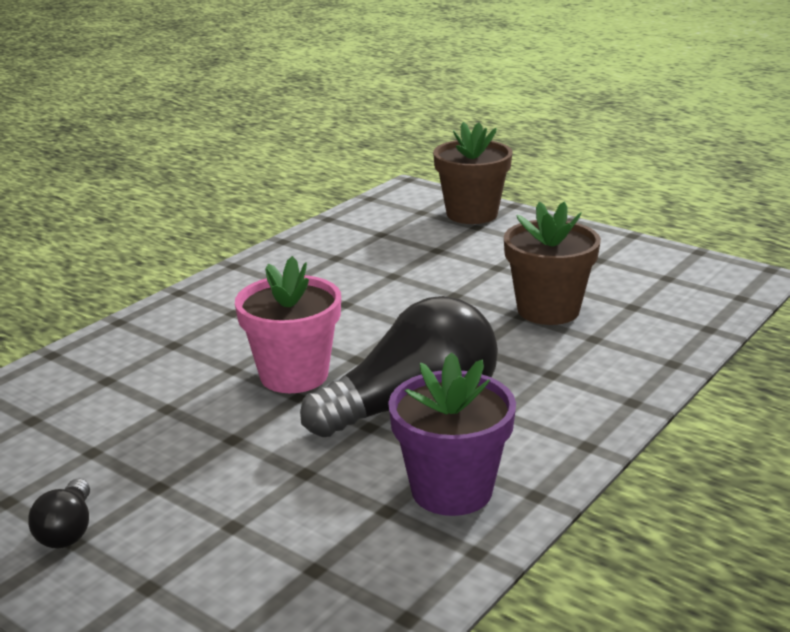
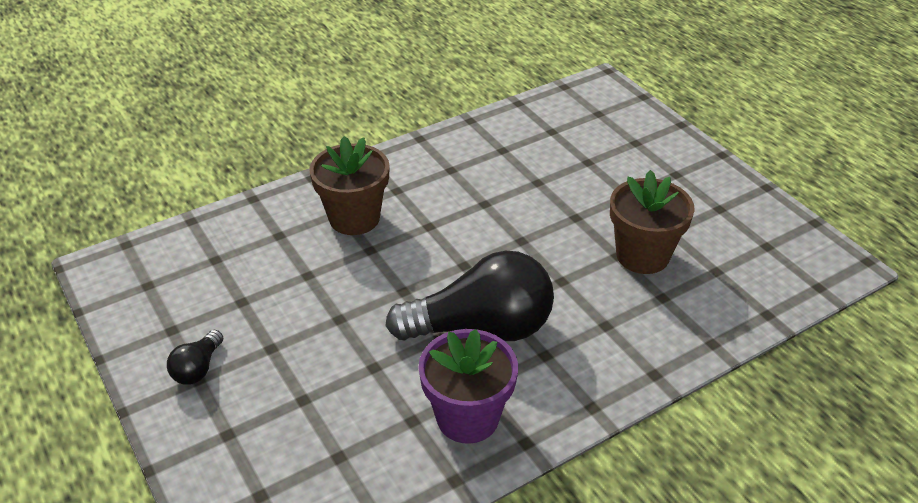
camera: 20 degrees right, 15 degrees up
pink flower pot [235,256,341,393] -> none
brown flower pot [433,122,513,224] -> brown flower pot moved to [309,136,390,235]

